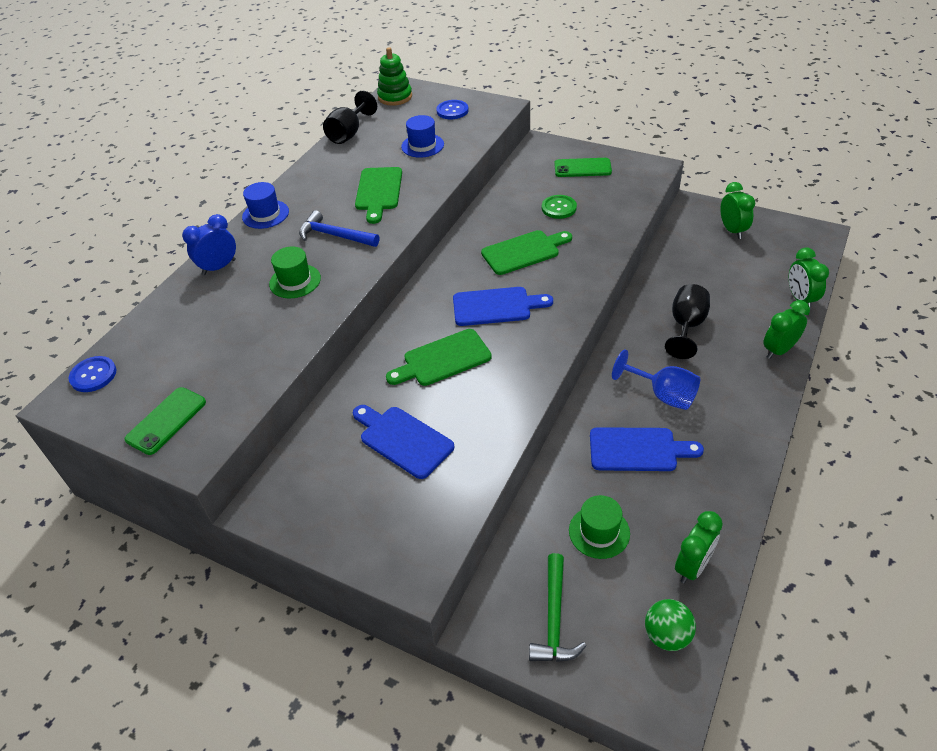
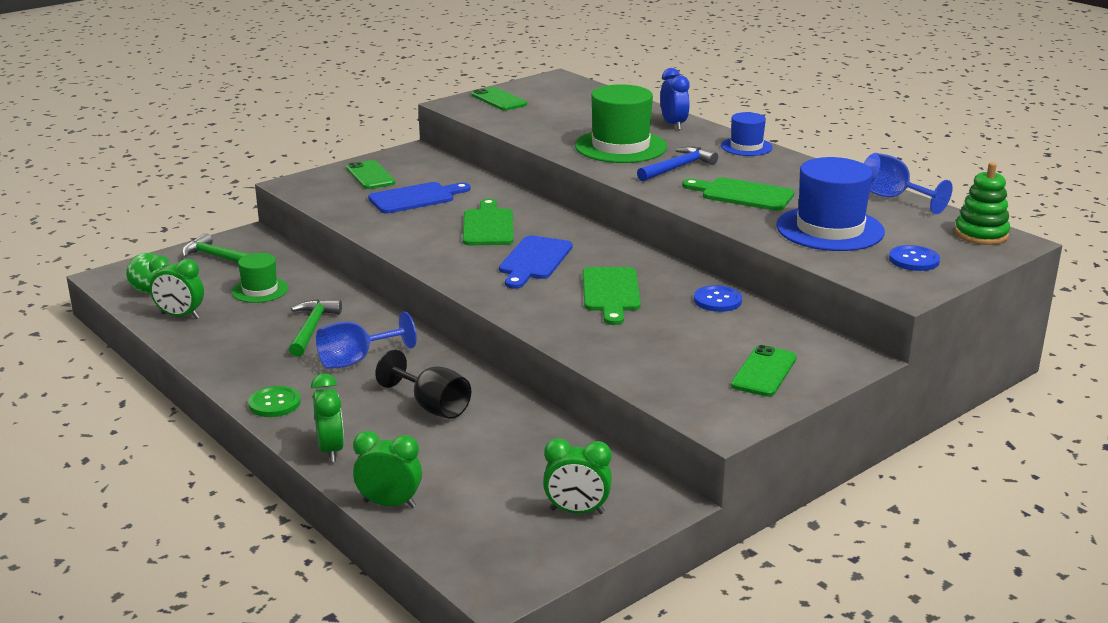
camera: 110 degrees right, 20 degrees down
blue button [68,356,116,392] -> blue button moved to [694,285,742,312]
green hat [269,246,321,298] -> green hat [575,84,667,163], size x1.79
black goblet [323,91,377,144] -> blue goblet [864,153,953,214]
blue hat [401,115,444,158] -> blue hat [776,157,885,251], size x1.79
green button [542,195,577,219] -> green button moved to [248,386,301,417]
blue cutting board [590,427,704,471] -> green hammer [289,299,342,357]
green clock [675,511,723,584] -> green clock turned 45 degrees counterclockwise [149,255,204,319]
none -> green phone [346,160,396,189]

